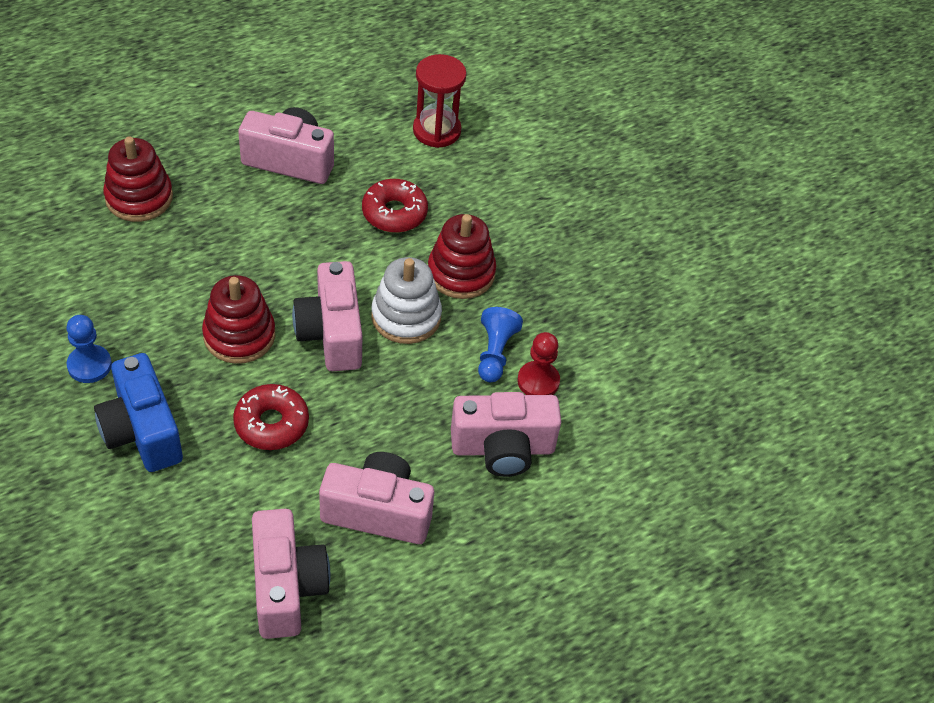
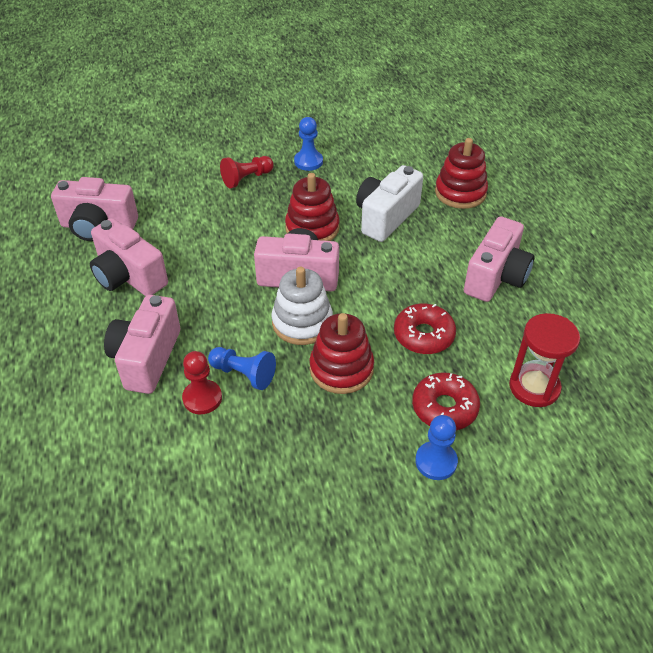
camera: 110 degrees right, 5 degrees down
blue camera [94,353,183,472] -> red pawn [220,156,274,189]
red donut [233,384,309,450] -> red donut moved to [412,372,480,430]
pink camera [319,452,434,544] -> pink camera turned 105 degrees clockwise [90,218,168,296]
none -> white camera [356,165,423,242]
none -> blue pawn [415,415,458,480]

